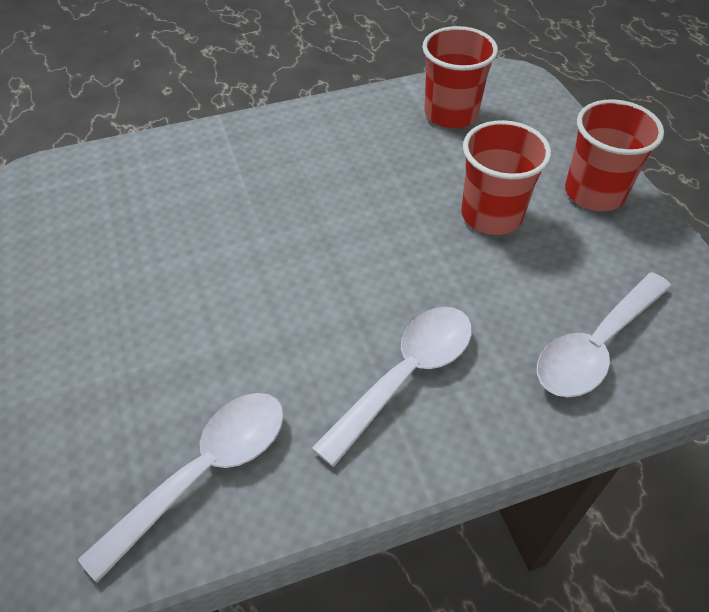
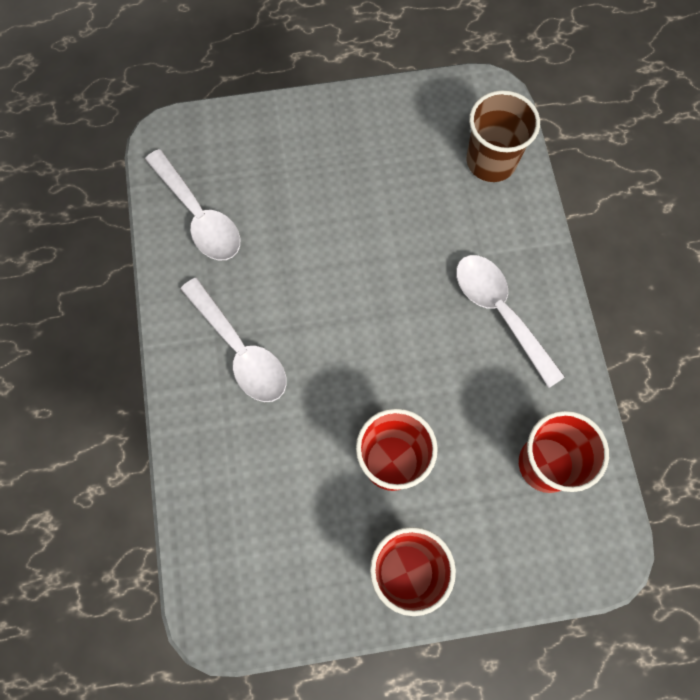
camera: 100 degrees right, 20 degrees up
white spoon [537,272,672,397] -> white spoon moved to [456,255,565,388]
none -> brown cup [467,90,540,182]

